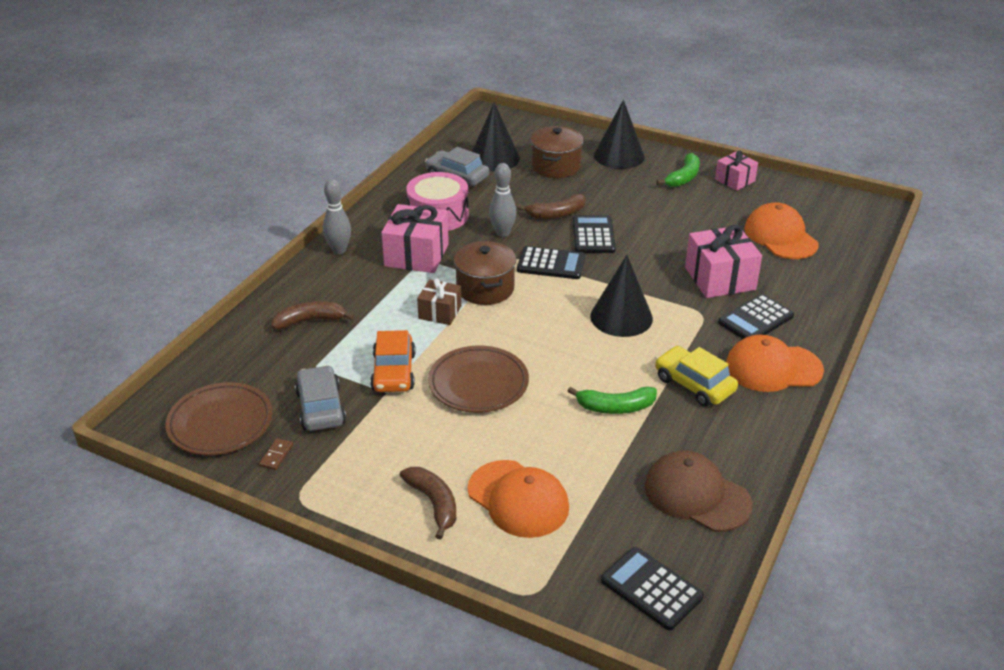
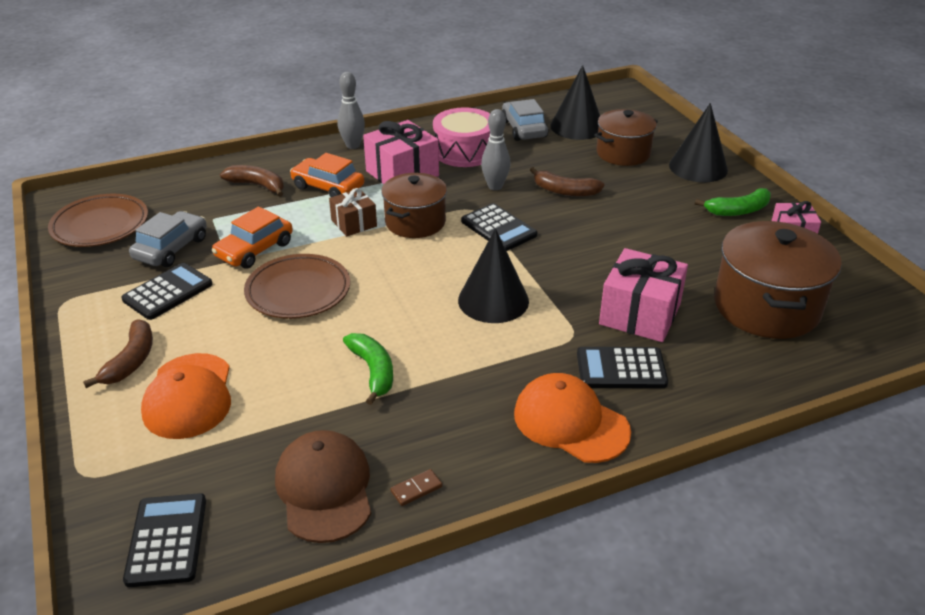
camera: 40 degrees right, 0 degrees up
brown domino [259,438,293,470] -> brown domino moved to [390,469,442,506]
green banana [568,387,657,414] -> green banana turned 150 degrees counterclockwise [343,333,393,405]
black calculator [572,215,616,253] -> black calculator moved to [121,263,213,320]
yellow car [655,346,738,406] -> none
orange cap [744,202,819,259] -> brown pot [714,221,842,339]
none -> orange car [290,153,364,197]

